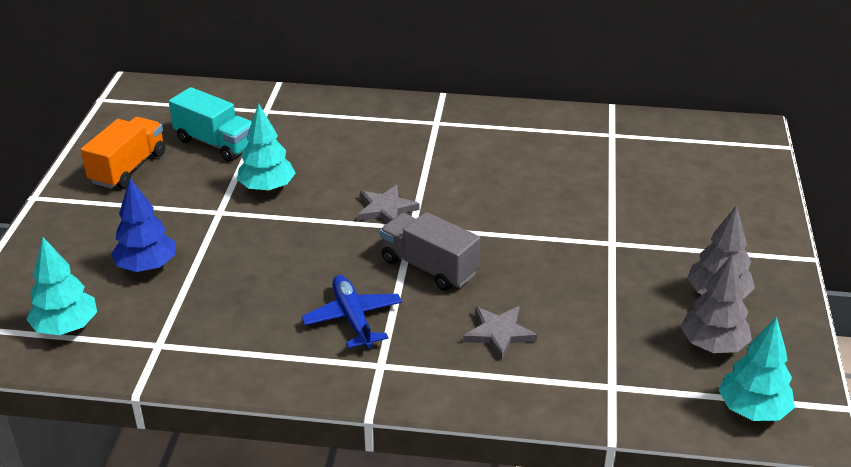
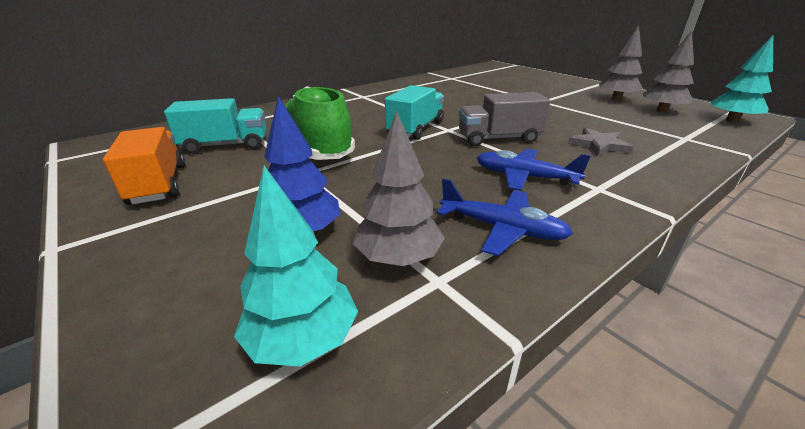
camera: 45 degrees left, 5 degrees down
turquoise tree [237,103,296,192] -> green shoe [284,86,355,160]
grey star [357,185,419,223] -> turquoise truck [385,85,444,140]
none -> grey tree [353,111,445,266]
none -> blue plane [437,178,573,256]

